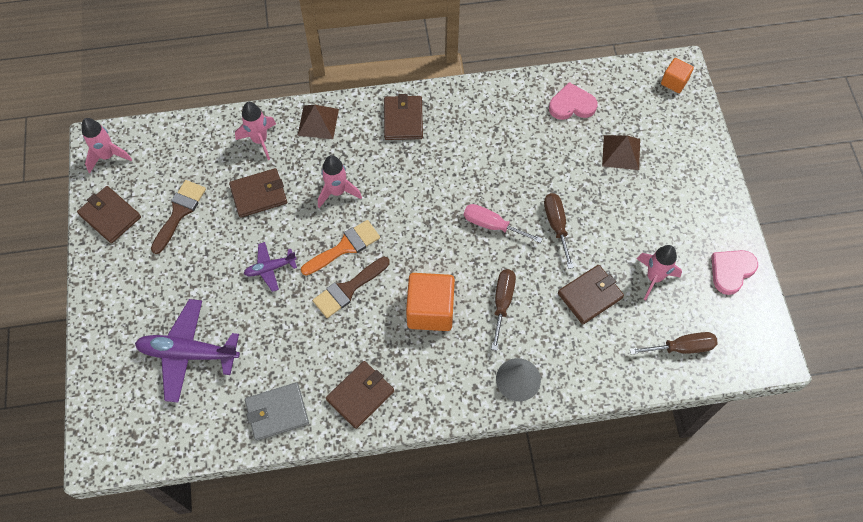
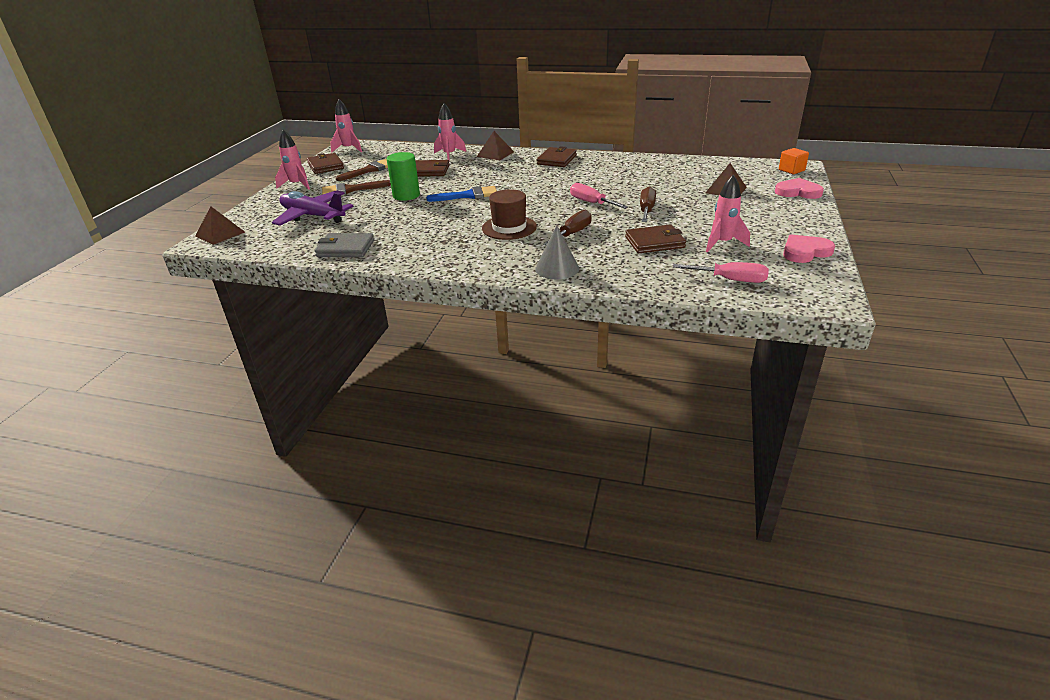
camera: 25 degrees right, 30 degrees down
purple plane [244,242,297,292] -> green cylinder [387,152,420,201]
orange brush [301,220,380,276] -> blue brush [426,186,497,202]
brown brush [313,257,390,318] -> brown brush moved to [322,180,391,195]
pink rocket [318,155,362,208] -> pink rocket moved to [275,129,310,190]
brown wallet [326,361,394,429] -> none
orange cube [406,273,455,331] -> brown hat [482,189,537,240]
pink heart [549,82,598,120] -> pink heart moved to [775,178,824,199]
brown screwdriver [630,332,718,355] -> pink screwdriver [673,262,769,283]
none -> brown pyramid [196,206,245,245]

